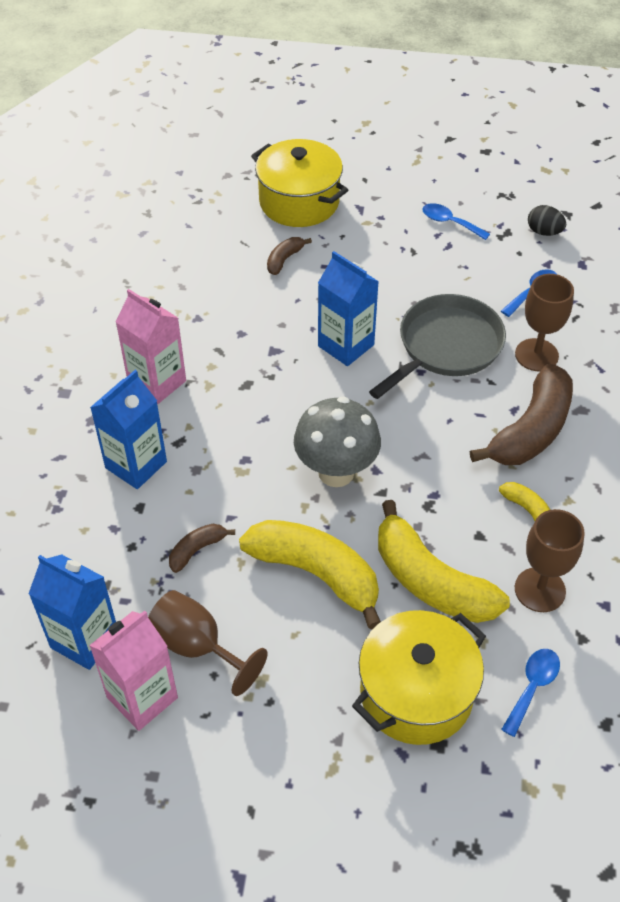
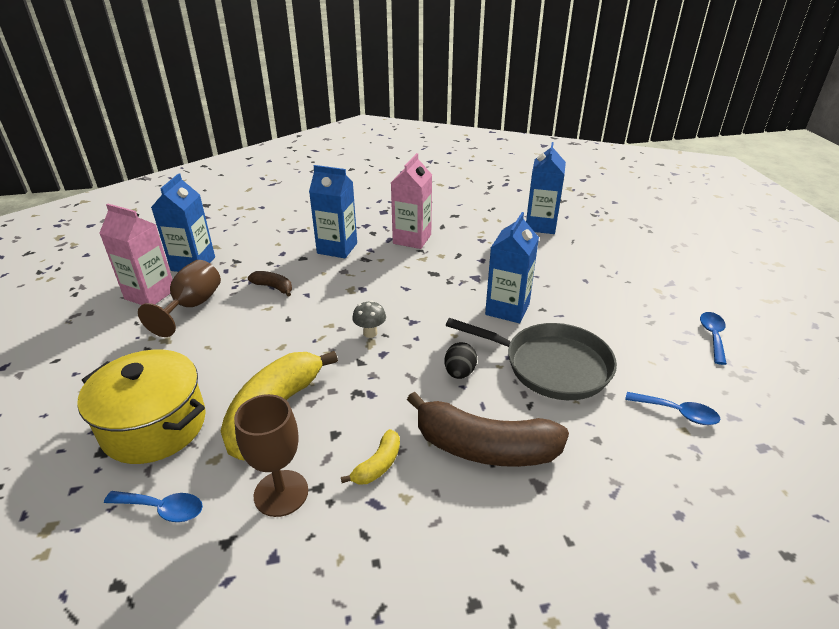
camera: 70 degrees right, 15 degrees down
yellow banana [239,520,381,630] -> none
yellow pot [251,139,348,227] -> none
brown banana [267,237,312,275] -> none
grey mushroom [294,397,381,487] -> grey mushroom [352,300,386,338], size x0.46
brown goblet [515,274,574,371] -> none
black egg [528,205,566,236] -> black egg moved to [445,342,477,379]
none -> blue carton [526,142,566,234]

